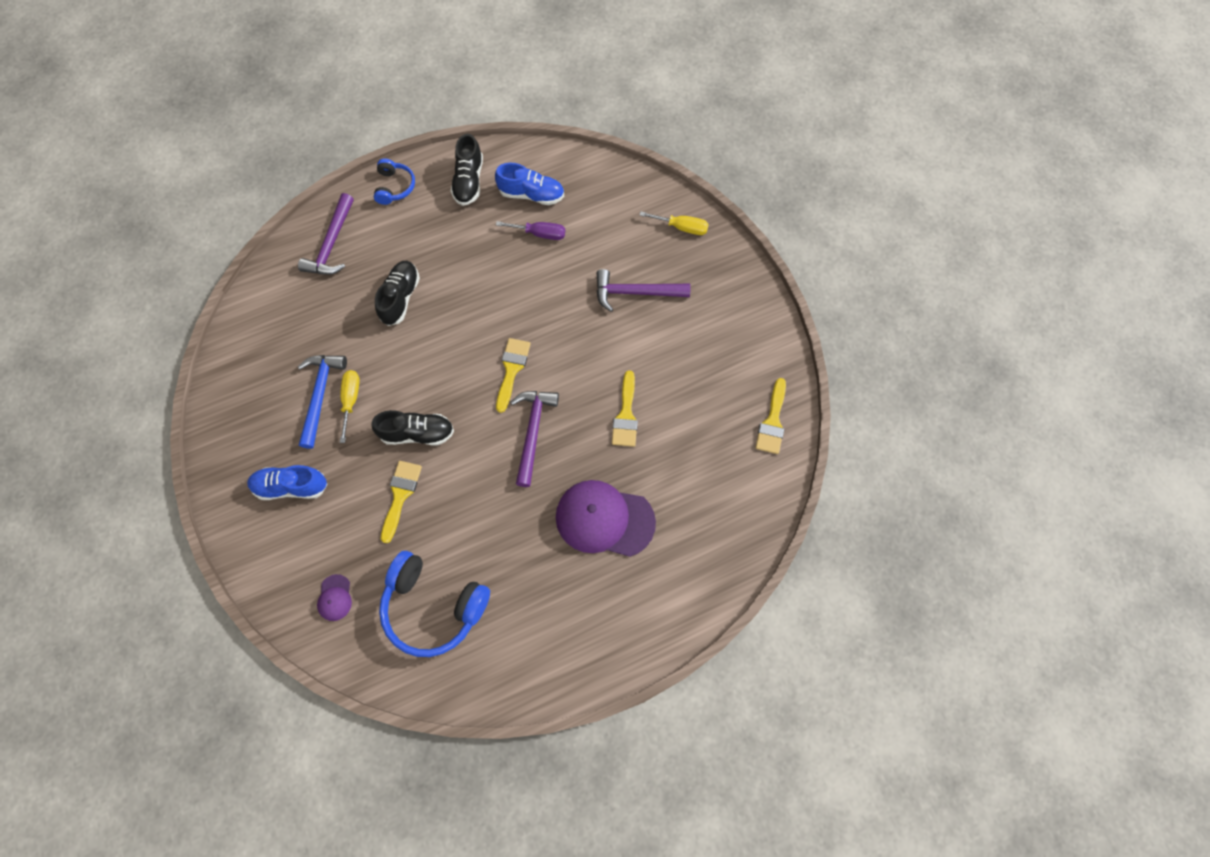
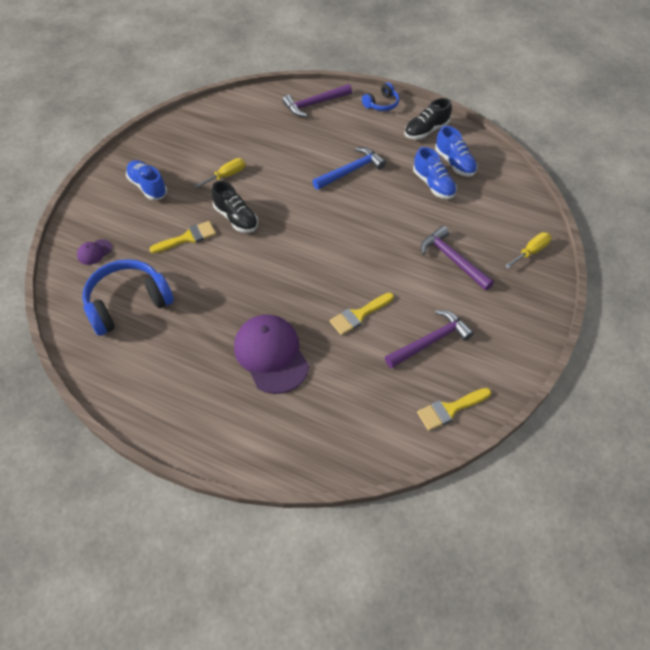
camera: 50 degrees right, 15 degrees down
blue hammer [298,355,347,449] -> blue hammer moved to [312,147,386,190]
black shoe [375,261,420,326] -> none
blue headphones [379,551,490,657] -> blue headphones turned 75 degrees clockwise [82,259,174,336]
purple screwdriver [496,221,565,240] -> blue shoe [413,147,457,199]
yellow brush [496,338,531,413] -> none
purple hammer [510,391,559,487] -> purple hammer moved to [385,310,474,368]
yellow screwdriver [639,211,709,235] -> yellow screwdriver turned 105 degrees counterclockwise [505,232,551,269]

